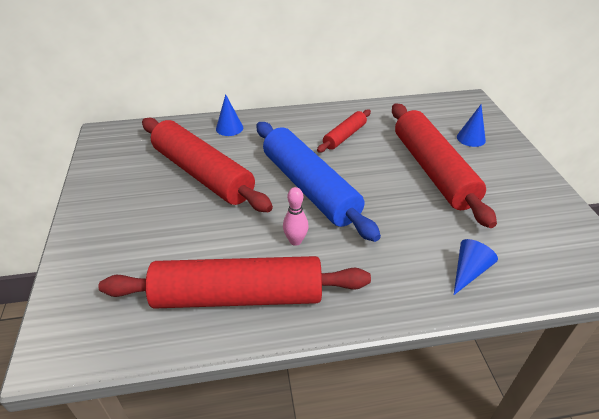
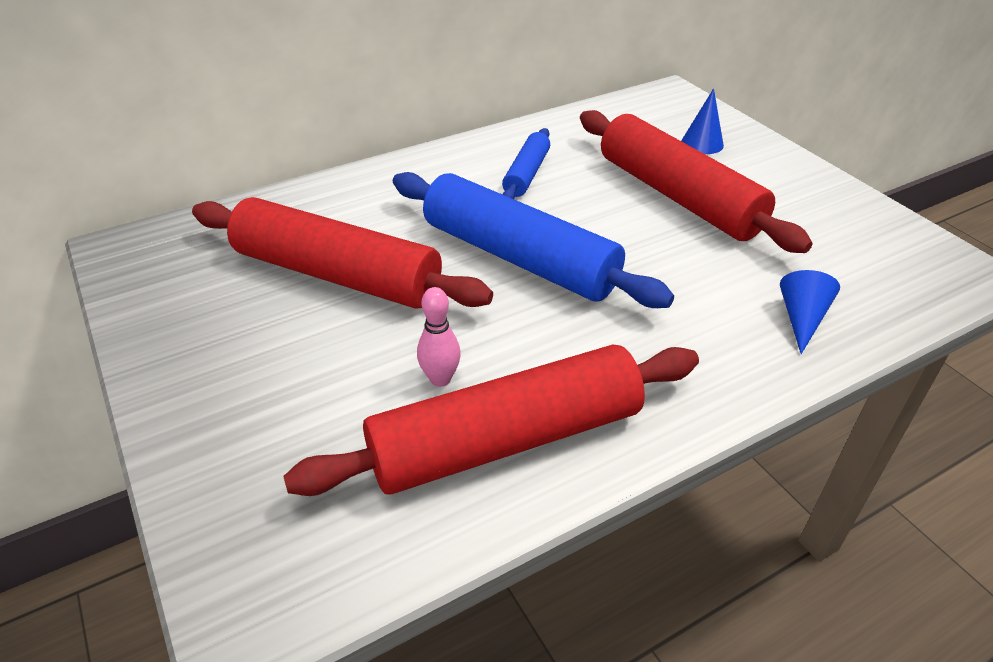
camera: 20 degrees left, 0 degrees up
blue cone [216,94,243,136] -> none
pink bowling pin [283,187,309,246] -> pink bowling pin moved to [417,287,461,387]
red rolling pin [317,109,371,153] -> blue rolling pin [502,128,550,199]

